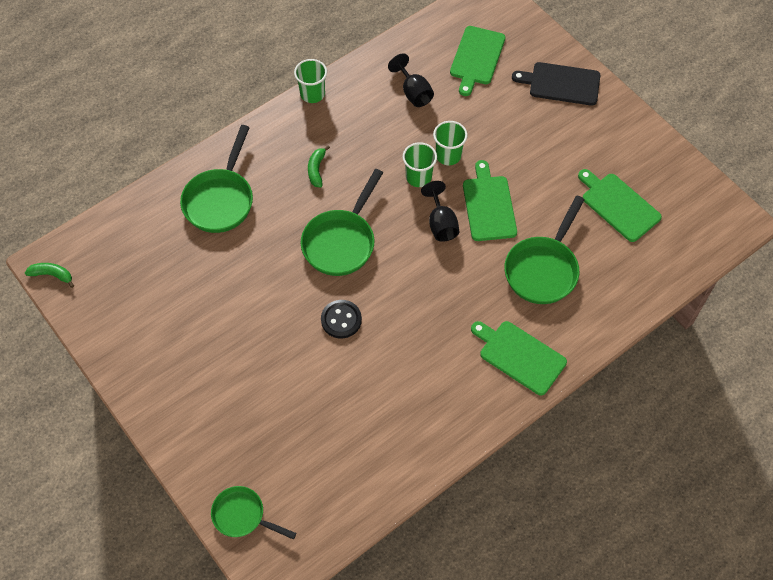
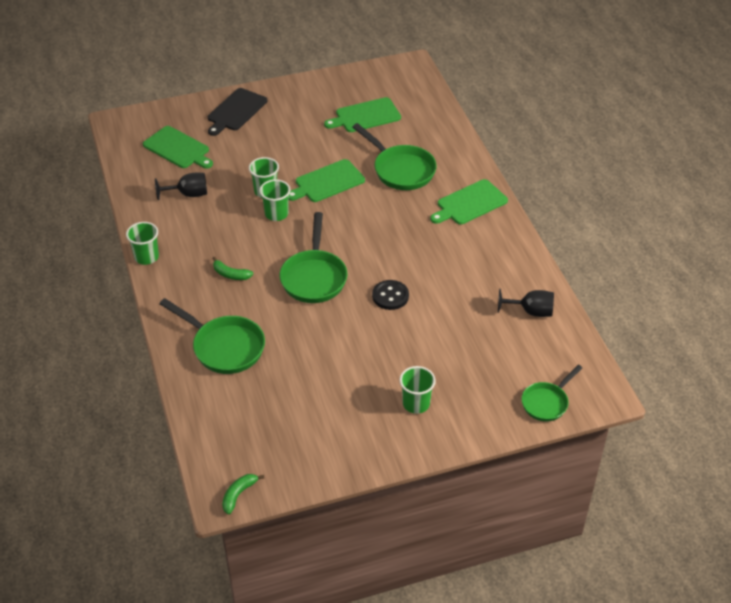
camera: 70 degrees left, 15 degrees down
green pan [301,169,383,276] -> green pan turned 45 degrees clockwise [280,212,347,303]
black goblet [421,181,459,242] -> black goblet moved to [498,288,554,317]
green cutting board [463,160,517,241] -> green cutting board turned 45 degrees counterclockwise [288,159,365,202]
none -> green cup [399,366,436,414]

